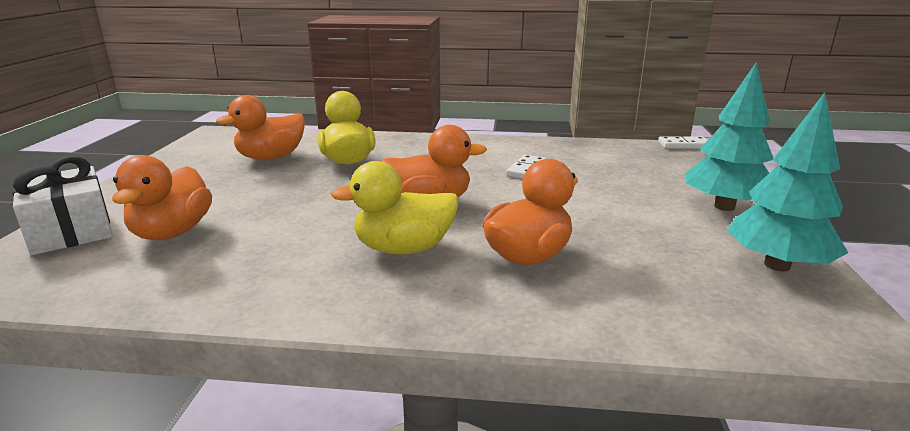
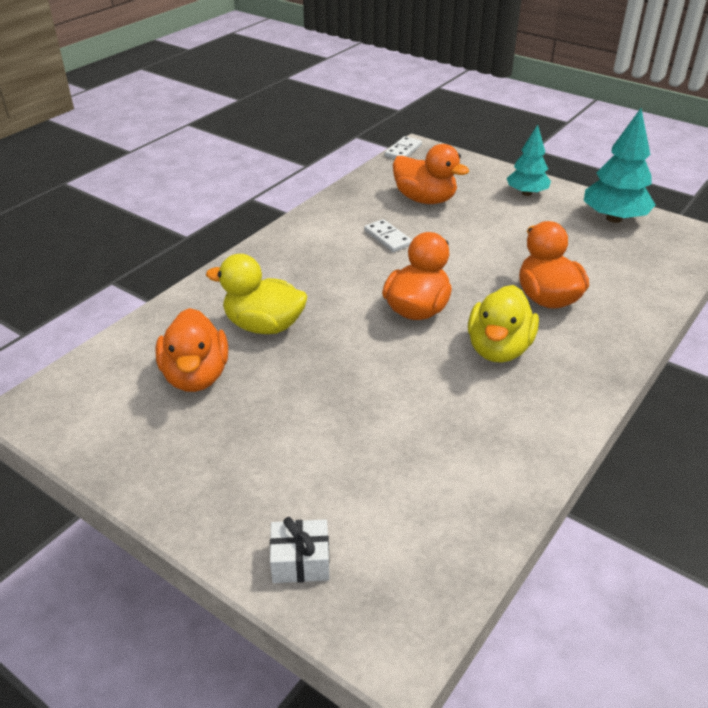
camera: 60 degrees left, 15 degrees up
white gift [12,156,113,255] -> white gift [270,517,330,583], size x0.58
orange duck [112,155,212,240] -> orange duck moved to [393,144,469,204]
turquoise tree [685,62,774,211] -> turquoise tree [507,125,551,196], size x0.66

